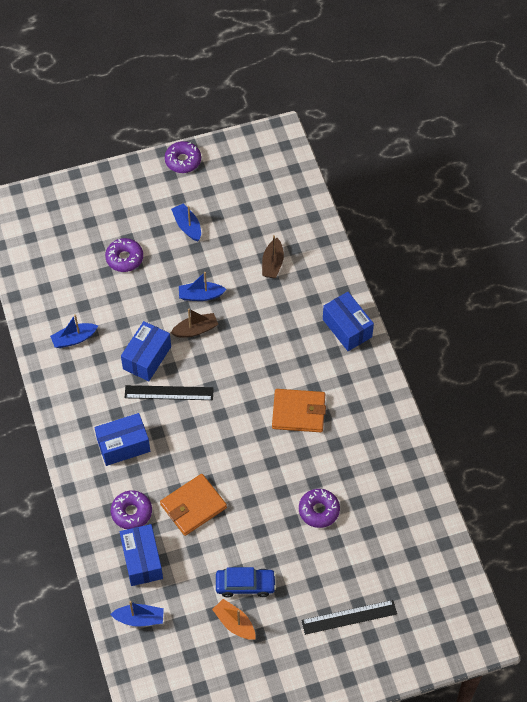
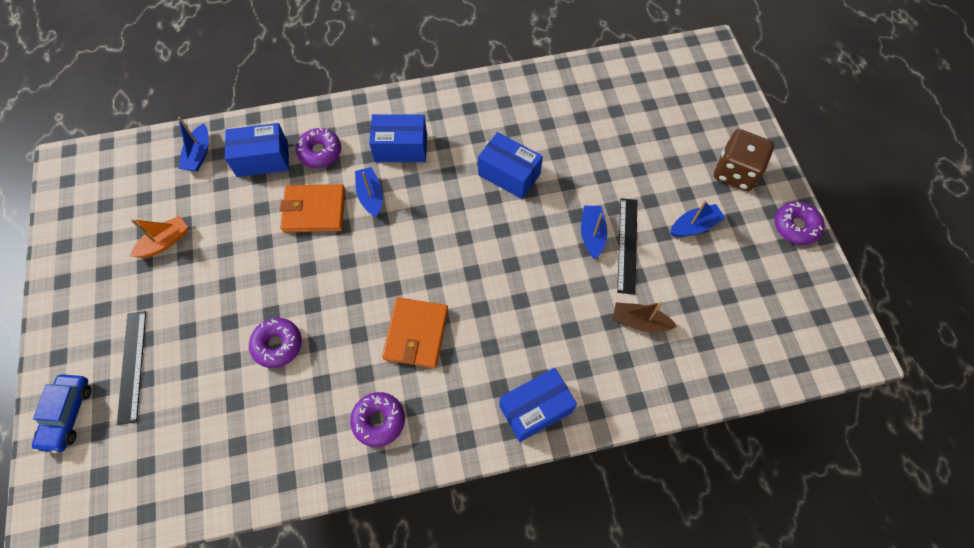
camera: 95 degrees right, 5 degrees up
blue boat [50,314,98,348] -> blue boat moved to [355,167,383,217]
blue box [95,413,150,466] -> blue box turned 75 degrees counterclockwise [369,114,427,162]
purple donut [105,238,143,272] -> purple donut moved to [350,392,405,447]
black ruler [125,385,214,400] -> black ruler moved to [617,198,637,295]
orange wallet [160,474,227,536] -> orange wallet turned 60 degrees counterclockwise [280,184,345,232]
brown boat [171,309,219,338] -> none
blue car [216,567,276,598] -> blue car moved to [32,375,92,453]
none -> brown dice [714,129,774,191]

